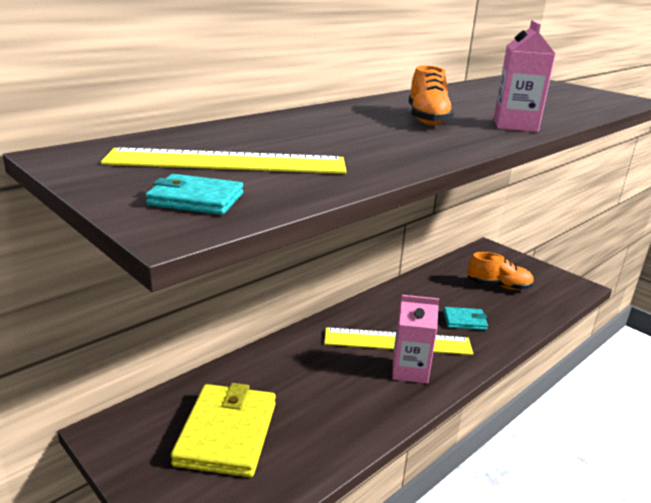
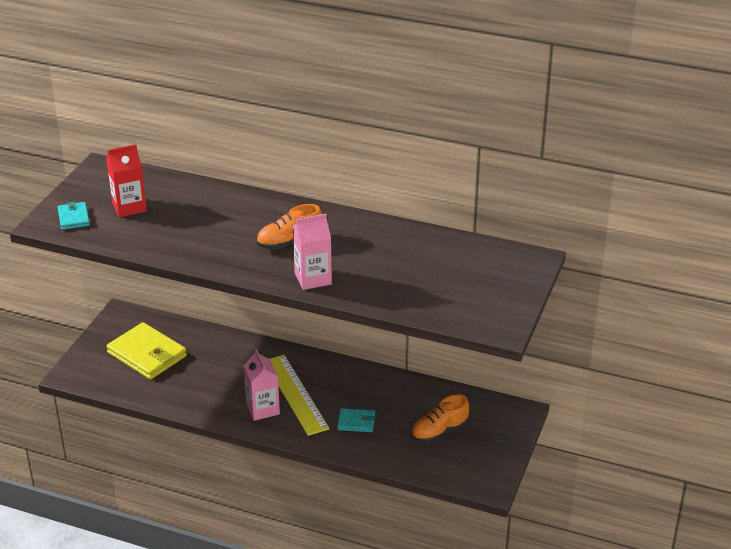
camera: 65 degrees right, 10 degrees up
yellow ruler [101,147,347,174] -> red carton [106,144,147,217]
yellow wallet [171,383,276,477] -> yellow wallet turned 60 degrees clockwise [106,322,187,380]
turquoise wallet [443,307,488,330] -> turquoise wallet turned 60 degrees counterclockwise [337,408,375,432]
orange shoe [467,252,534,290] -> orange shoe turned 75 degrees clockwise [411,394,469,443]

